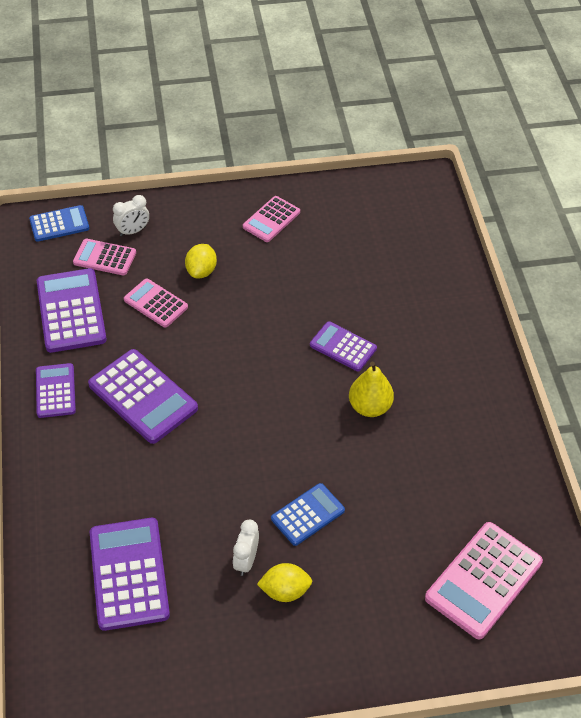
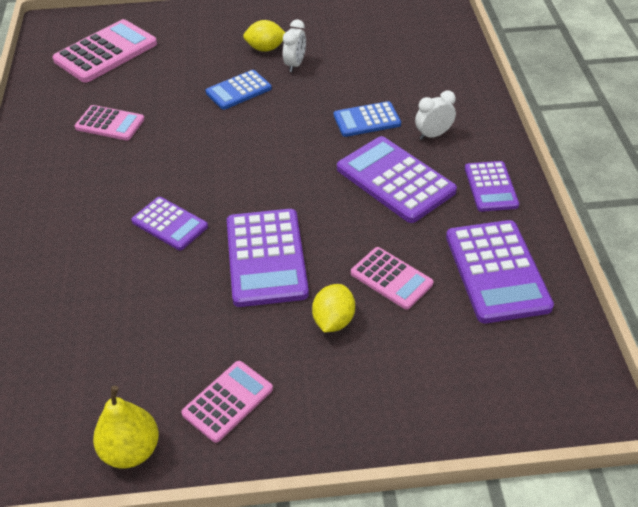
camera: 175 degrees left, 5 degrees down
blue calculator [29,205,89,242] -> blue calculator moved to [334,101,401,137]
pink calculator [73,239,136,275] -> pink calculator moved to [75,105,145,141]
purple calculator [90,518,170,631] -> purple calculator moved to [227,209,309,307]
white clock [113,195,149,236] -> white clock moved to [415,90,456,140]
yellow pear [349,361,394,417] -> yellow pear moved to [93,386,159,468]

